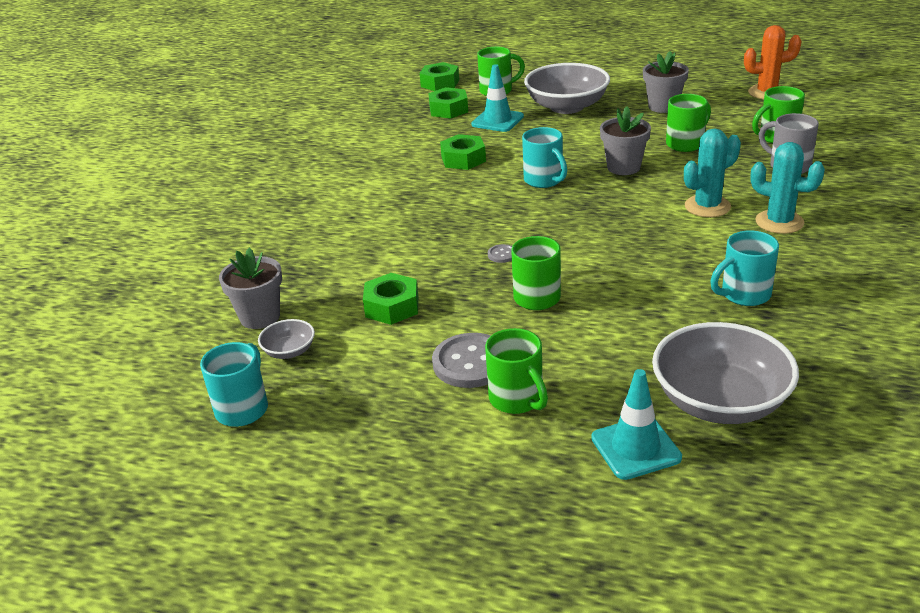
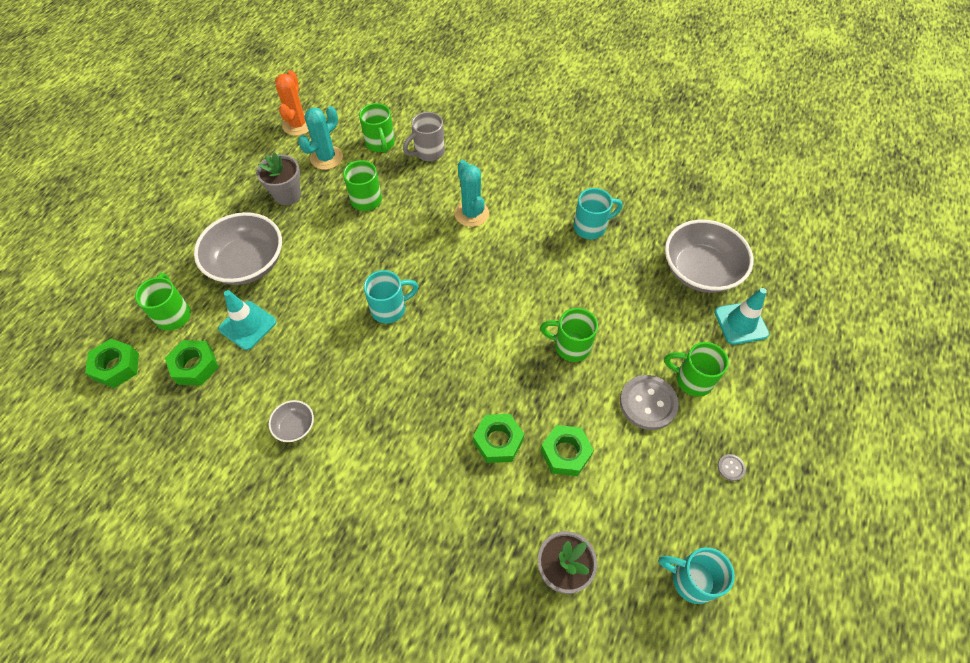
camera: 85 degrees left, 25 degrees up
grey bowl [258,319,315,359] -> grey bowl moved to [269,400,314,442]
green nut [440,134,486,170] -> green nut moved to [473,414,524,463]
green mug [485,328,548,414] -> green mug turned 135 degrees counterclockwise [664,342,729,397]
grey button [488,244,512,263] -> grey button moved to [717,454,746,481]
grey flower pot [600,106,651,175] -> none
turquoise mug [710,231,779,306] -> turquoise mug turned 90 degrees counterclockwise [574,188,623,239]
turquoise cactus [750,142,825,234] -> turquoise cactus moved to [298,106,343,170]

